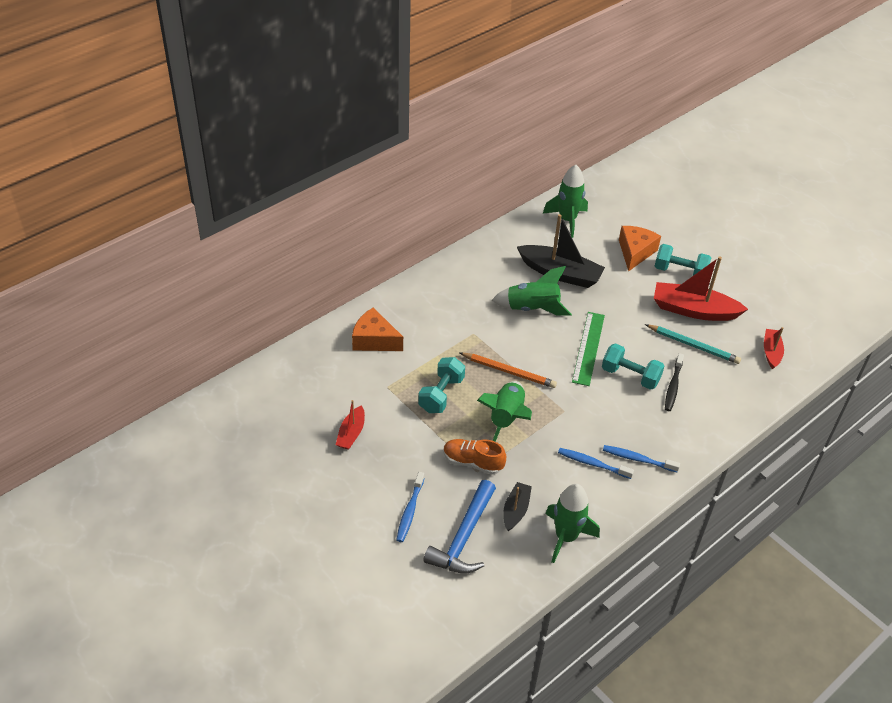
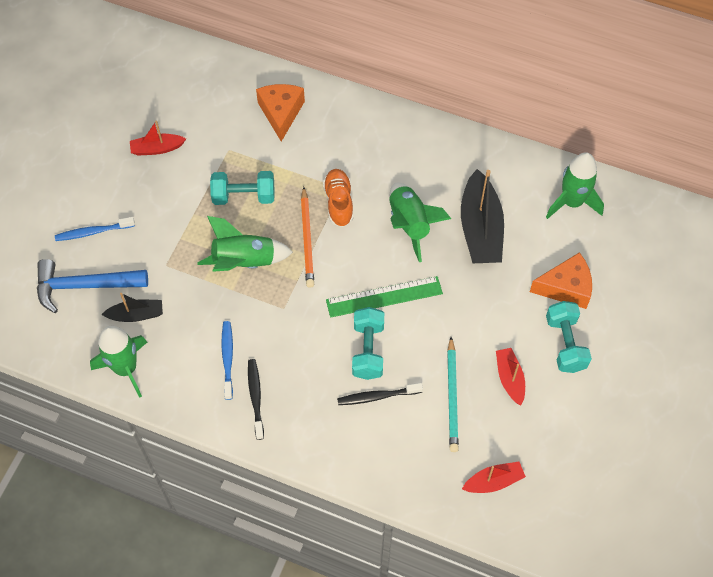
camera: 65 degrees right, 15 degrees up
orange shoe [443,439,506,475] -> orange shoe moved to [323,169,354,227]
blue toothbrush [603,445,680,472] -> black toothbrush [248,359,264,440]
red boat [654,256,748,321] -> red boat [496,348,525,406], size x0.54

